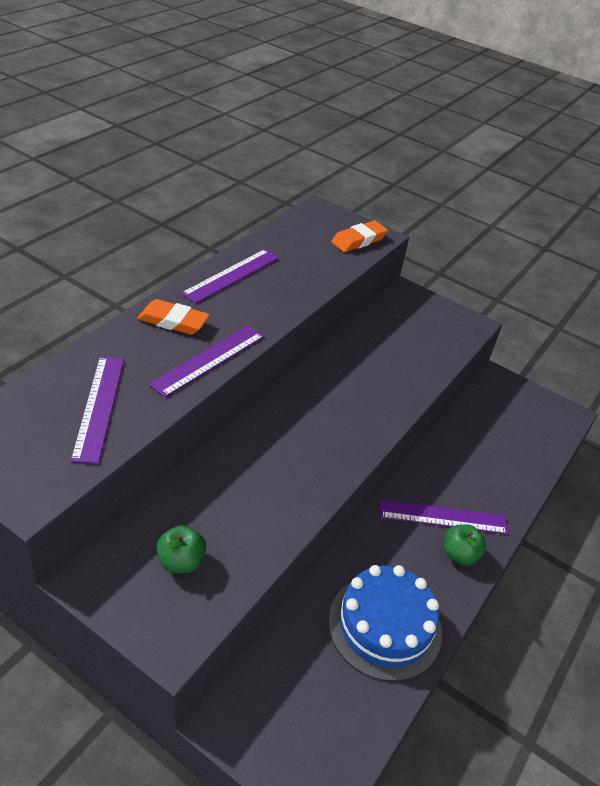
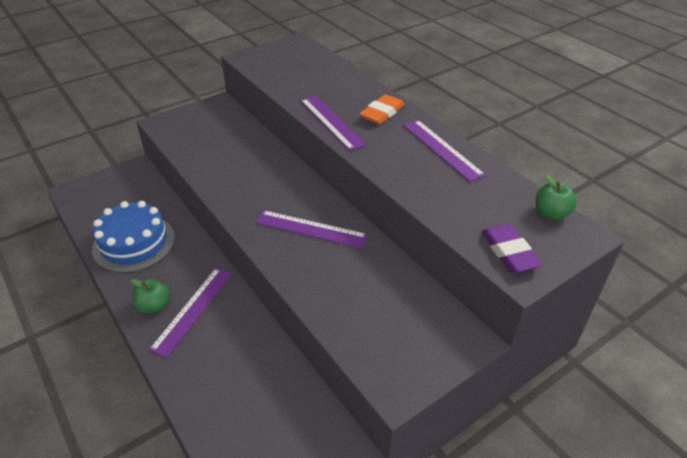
camera: 115 degrees right, 0 degrees up
purple ruler [70,357,124,464] -> purple ruler moved to [255,210,368,248]
green apple [156,525,206,573] -> green apple moved to [536,175,577,220]
orange eraser [331,221,388,252] -> purple eraser [481,224,542,273]

